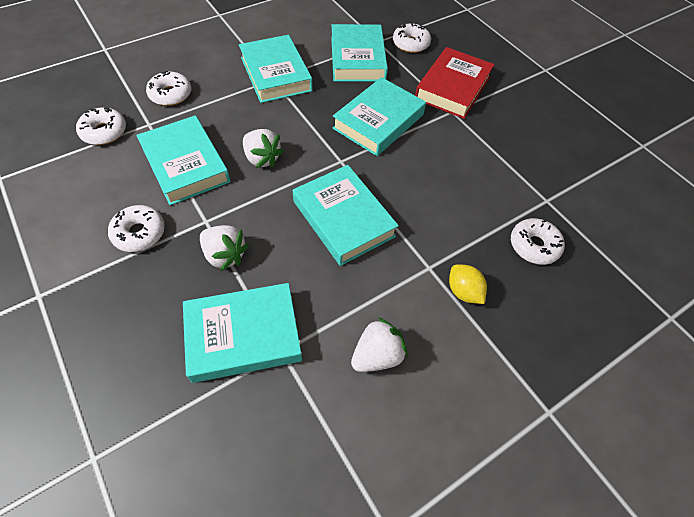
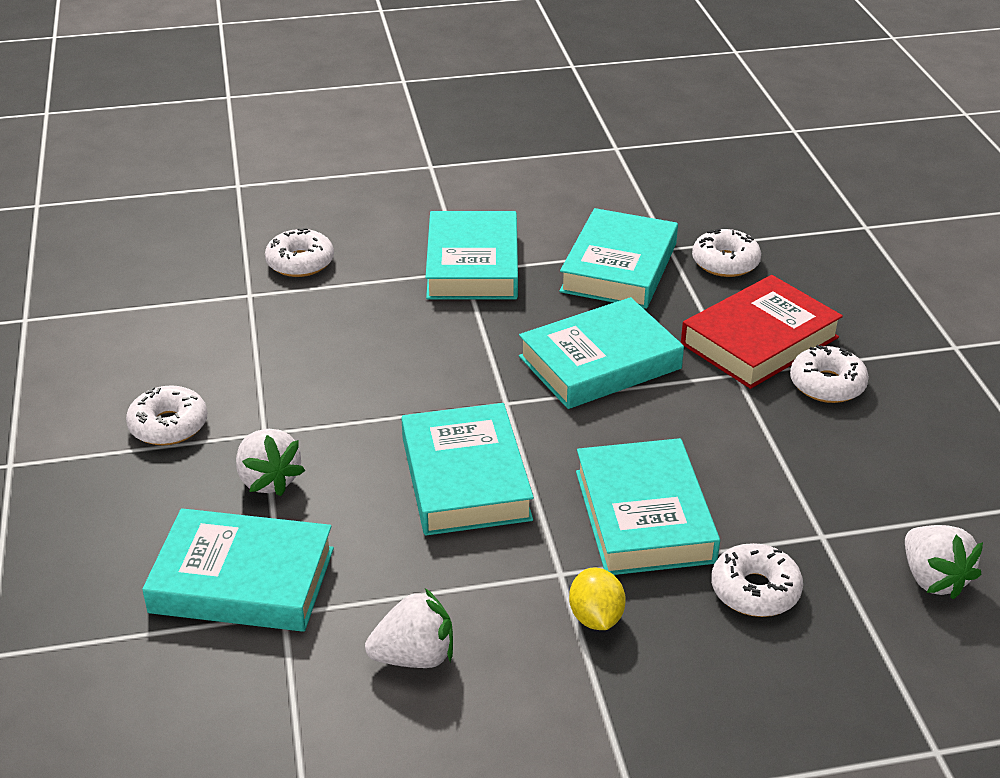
camera: 25 degrees right, 20 degrees down
white donut [76,107,126,145] -> white donut moved to [790,345,869,403]
turquoise book [136,115,230,205] -> turquoise book moved to [576,438,720,575]
white strawberry [243,129,284,168] -> white strawberry moved to [905,525,983,600]

